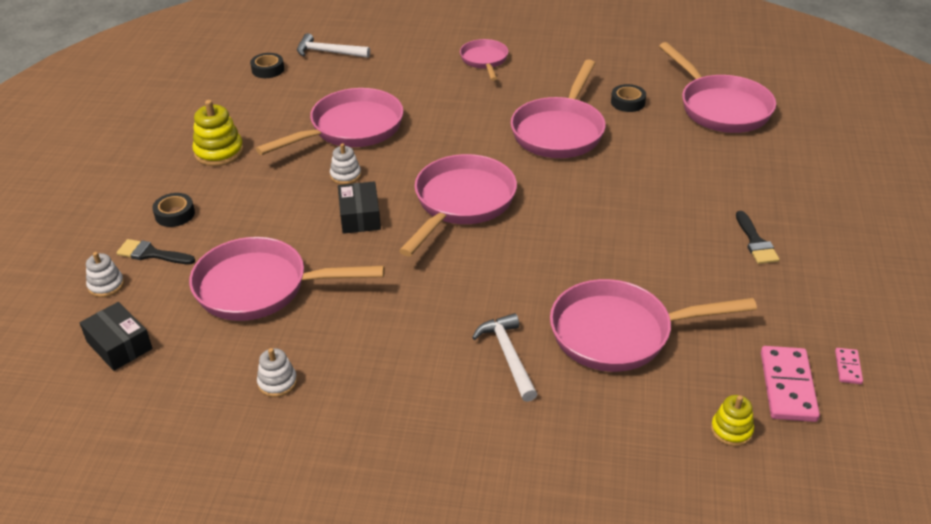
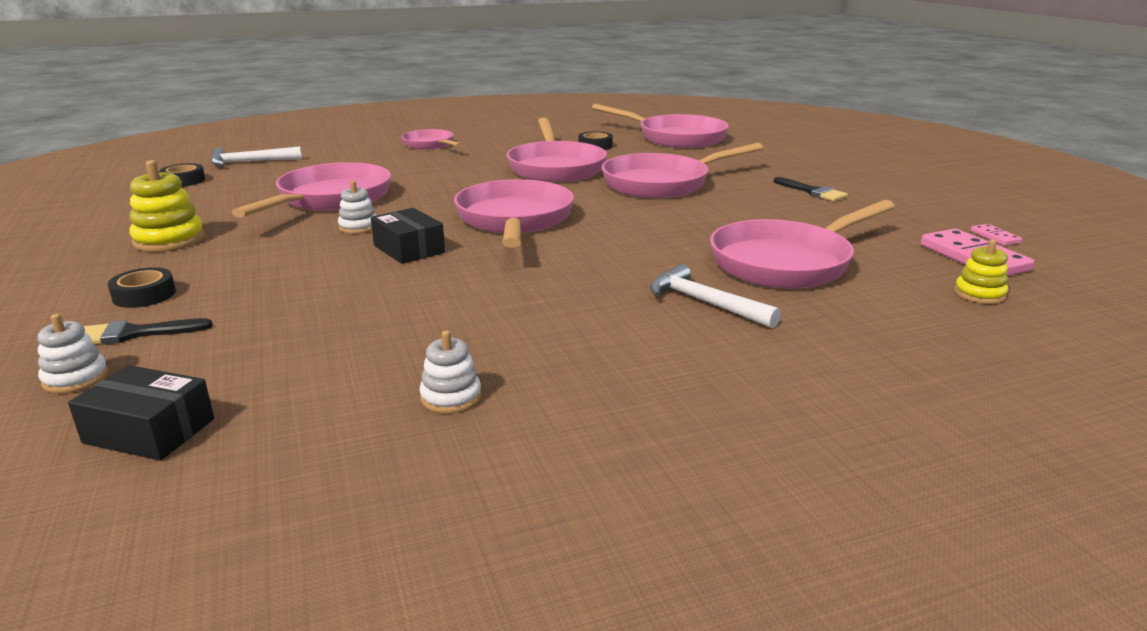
camera: 30 degrees left, 15 degrees down
pink pan [189,237,385,321] -> pink pan moved to [602,143,763,198]

